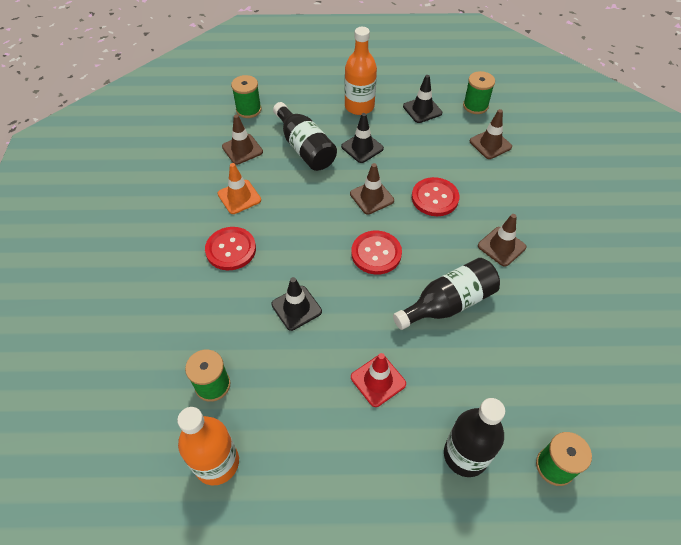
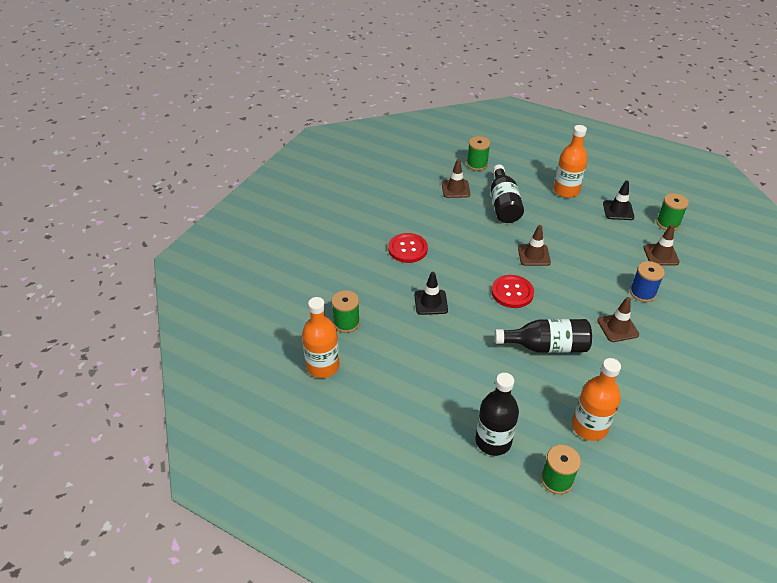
camera: 30 degrees right, 10 degrees down
orange traffic cone [217,163,261,214] -> none
black traffic cone [341,113,384,163] -> none
red traffic cone [351,353,406,407] -> none
red button [412,177,459,216] -> none
none -> orange bottle [572,358,621,441]
none -> blue spool [630,261,665,302]

